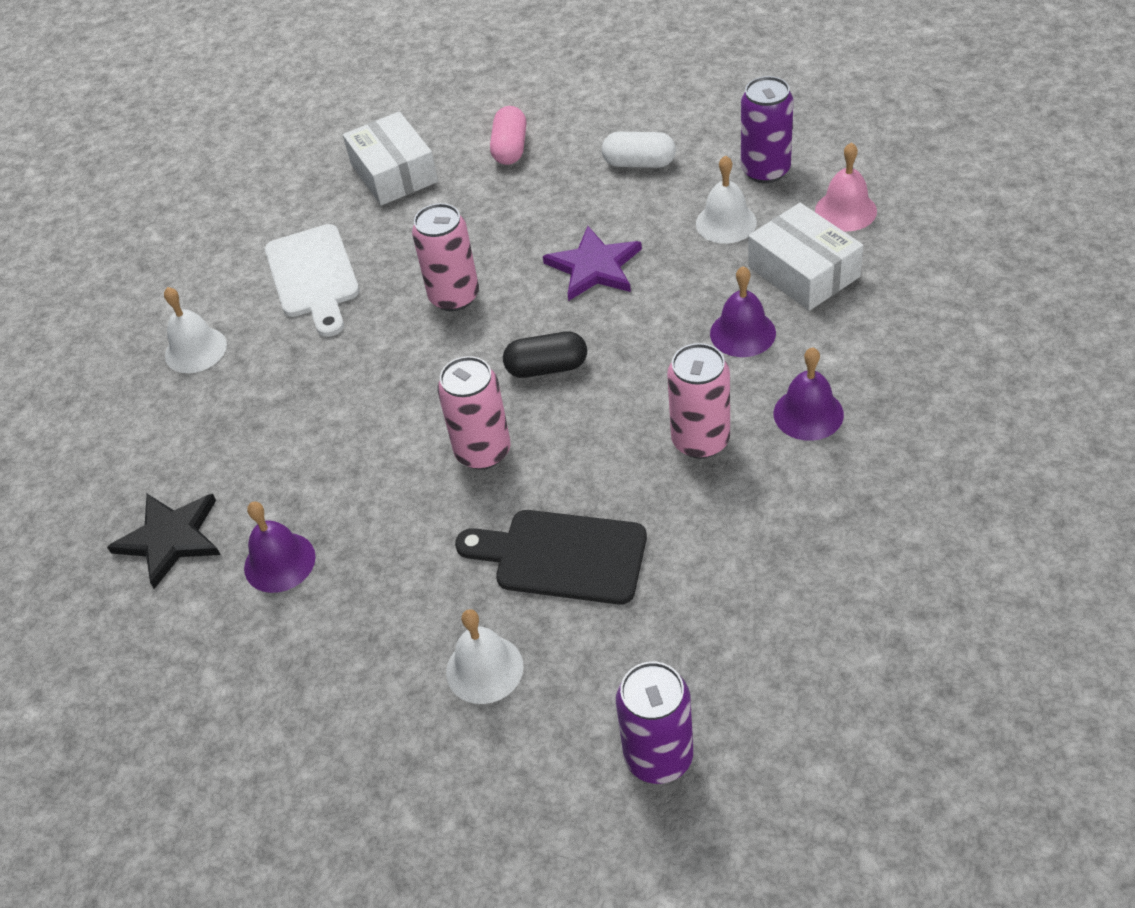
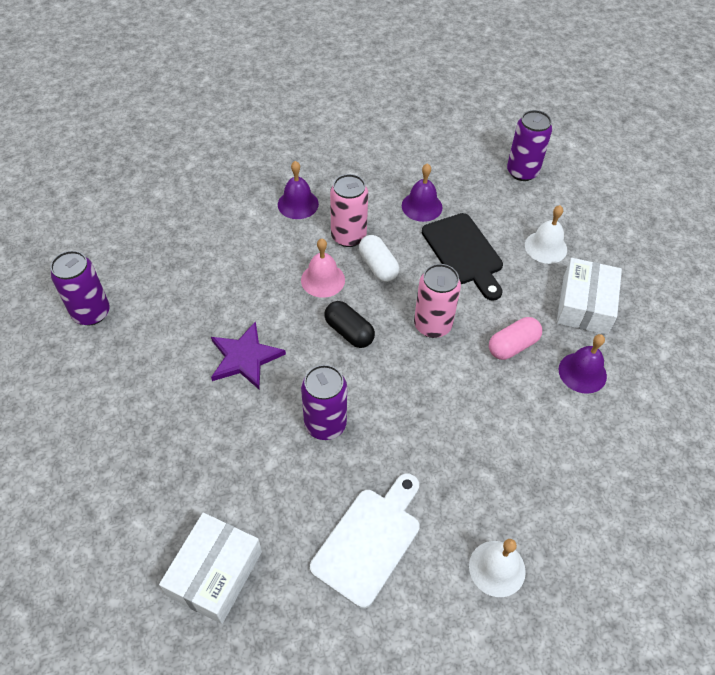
camera: 135 degrees left, 5 degrees up
black star [107,494,221,589] -> none
pink can [412,203,479,311] -> purple can [301,365,347,440]
pink capsule [490,106,526,165] -> pink capsule moved to [489,317,542,360]
white capsule [602,132,676,168] -> white capsule moved to [359,235,399,282]
white bell [696,155,757,244] -> none
purple bell [710,266,776,357] -> purple bell moved to [402,163,443,222]
white box [748,203,863,311] -> white box moved to [557,258,622,335]
pink bell [815,142,877,232] -> pink bell moved to [301,239,345,298]

